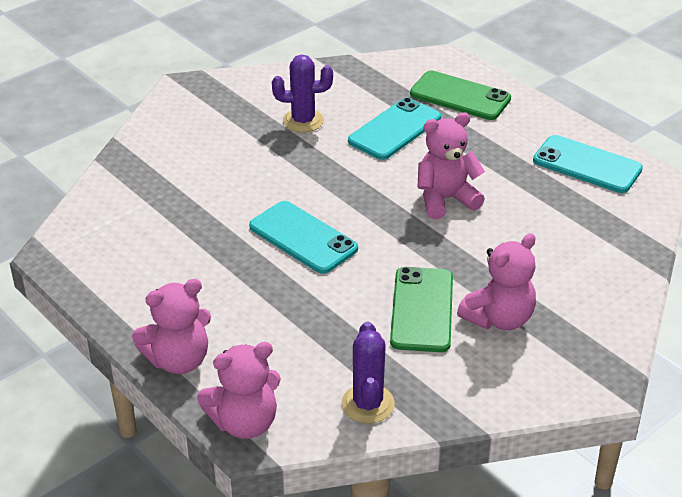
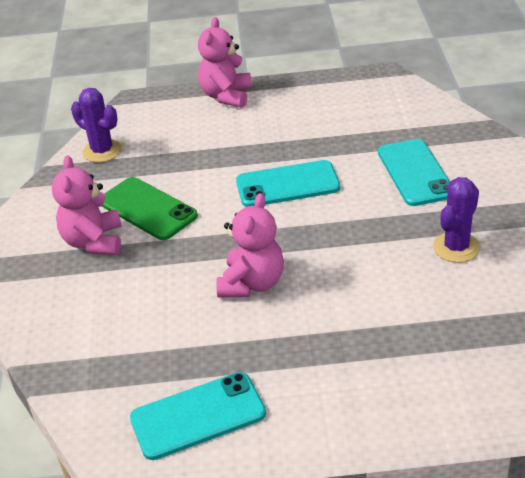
camera: 130 degrees right, 0 degrees up
pink teddy bear [197,342,281,439] -> none
turquoise phone [348,98,441,160] -> turquoise phone moved to [378,139,450,206]
green phone [410,71,511,120] -> none

